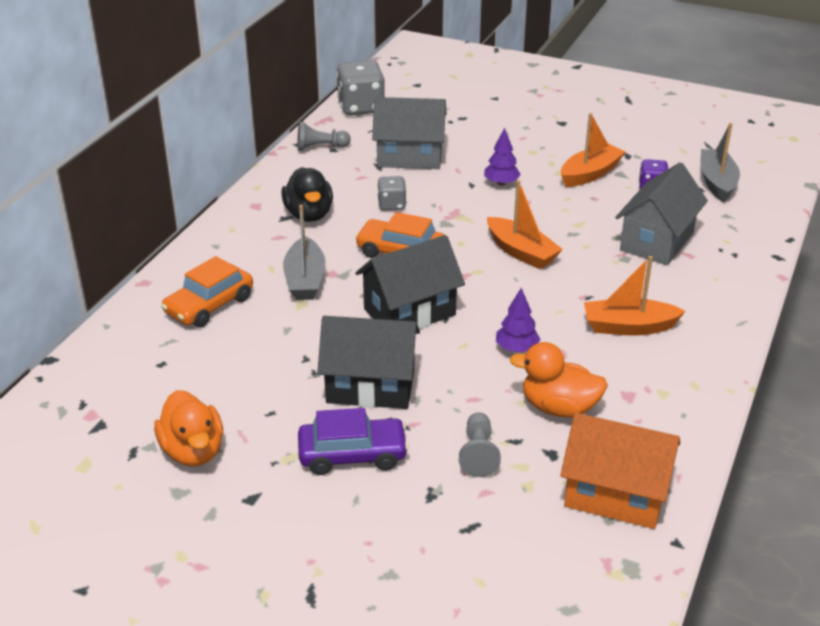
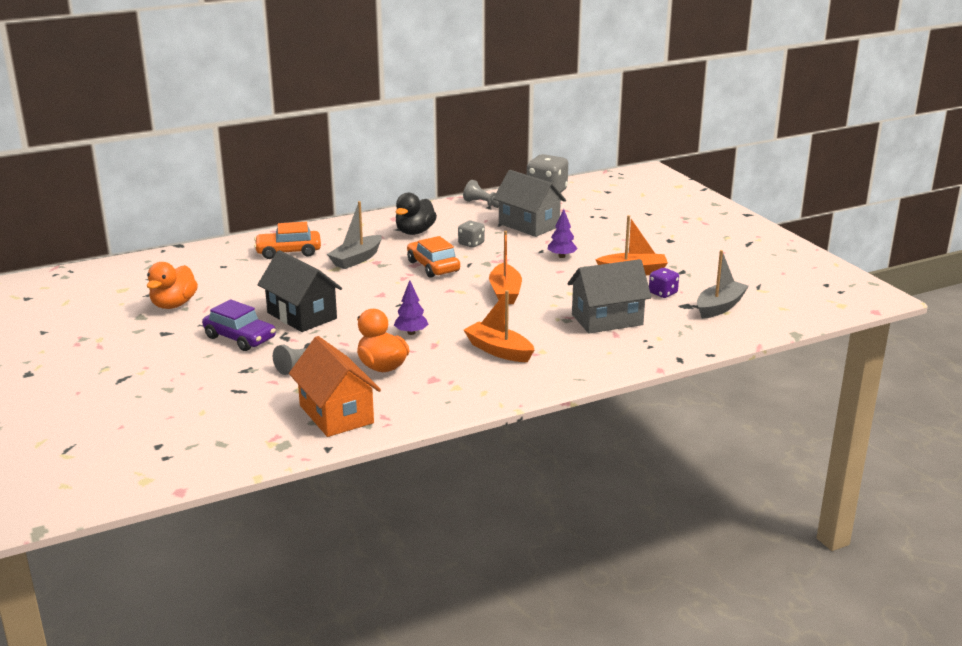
camera: 40 degrees right, 10 degrees down
black house [355,235,465,329] -> none

